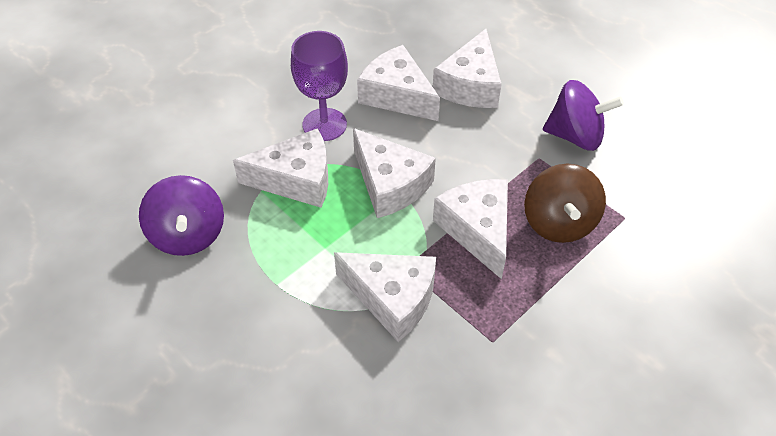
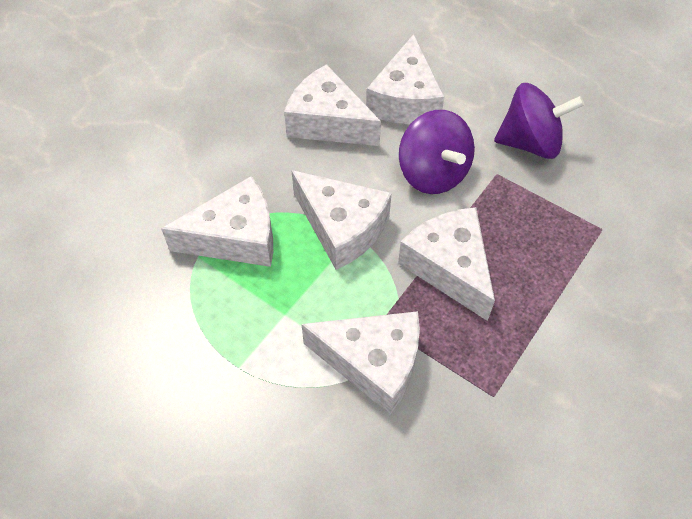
camera: 10 degrees left, 5 degrees up
purple spinning top [139,175,224,256] -> purple spinning top moved to [399,110,475,194]
purple goblet [291,31,348,141] -> none
brown spinning top [524,163,606,243] -> none

